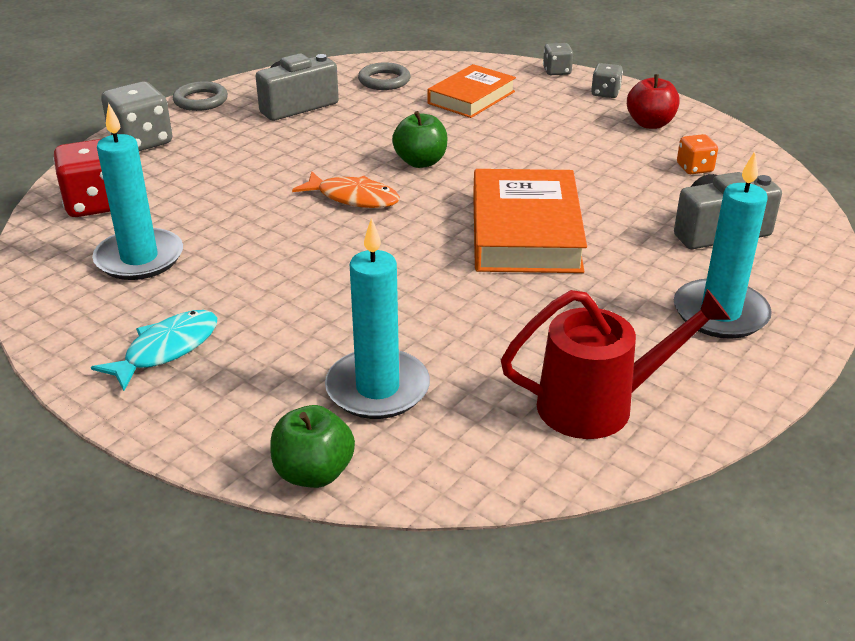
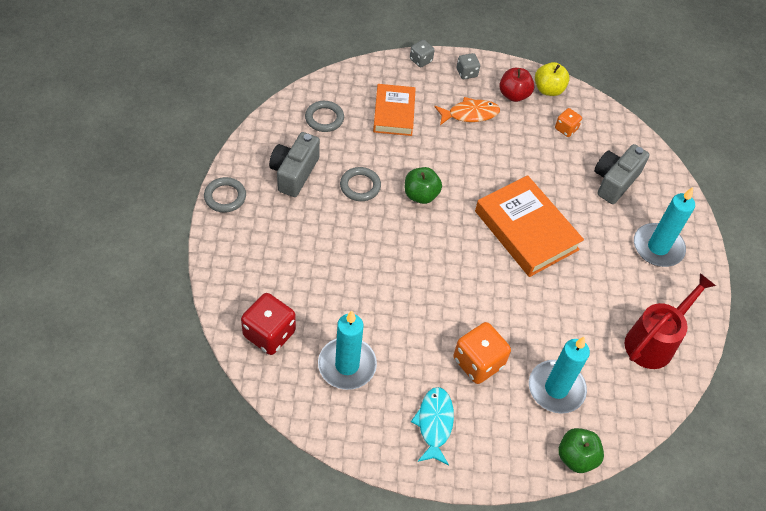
camera: 40 degrees left, 20 degrees up
grey dice [101,82,172,151] -> none
orange fish [292,171,400,208] -> orange fish moved to [435,97,500,125]
none -> grey ring [340,167,381,201]
none -> orange dice [453,322,511,384]
none -> yellow apple [535,62,570,96]

